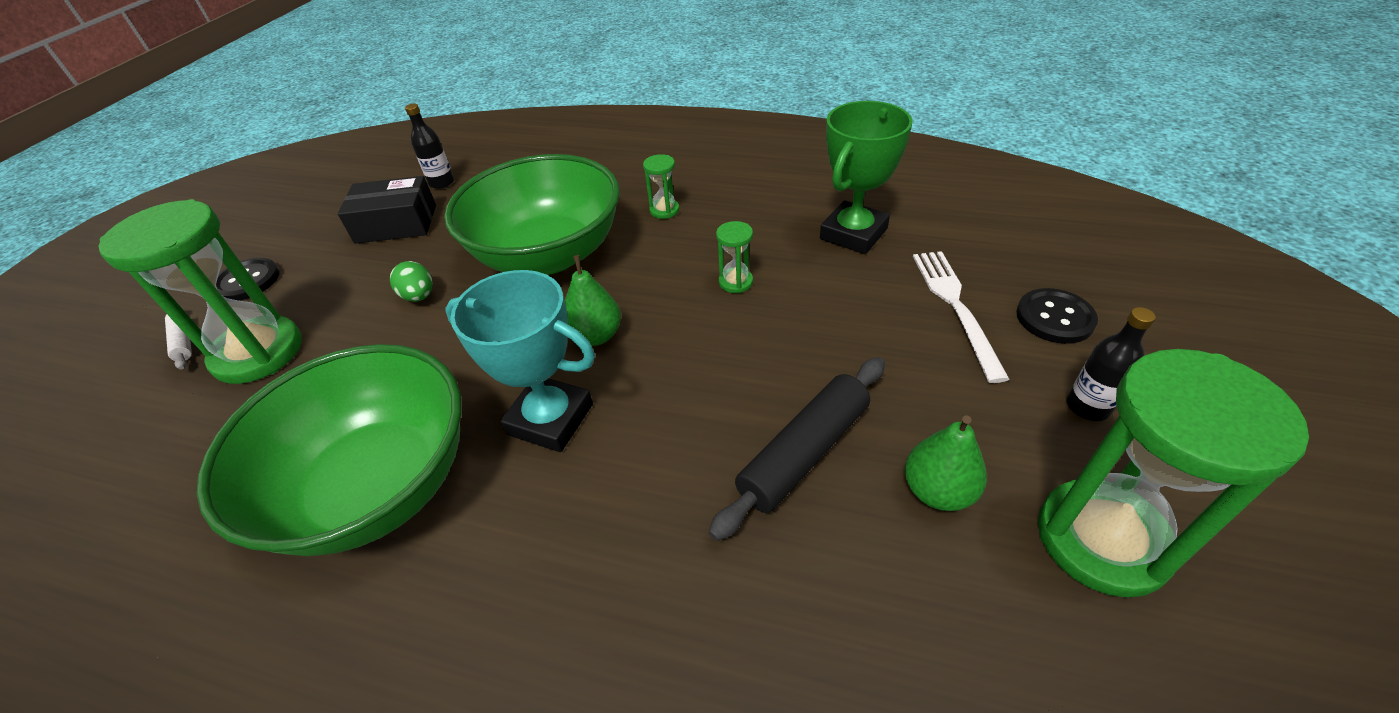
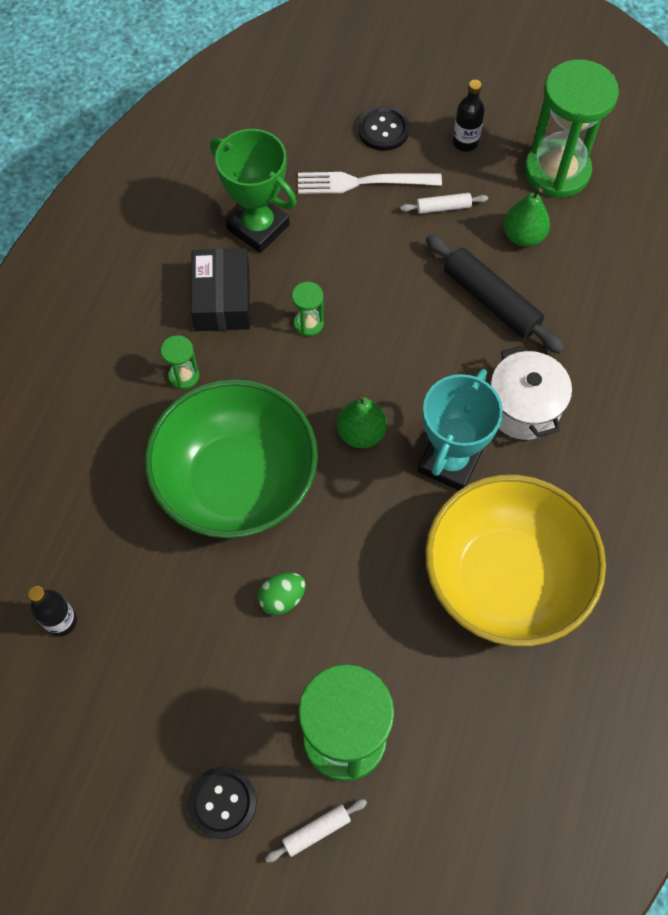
camera: 90 degrees left, 20 degrees up
green bowl [197,344,461,556] -> yellow bowl [425,475,606,646]
black box [338,176,436,244] -> black box moved to [191,248,250,331]
none -> white rolling pin [400,193,488,214]
none -> white pot [490,345,572,440]

